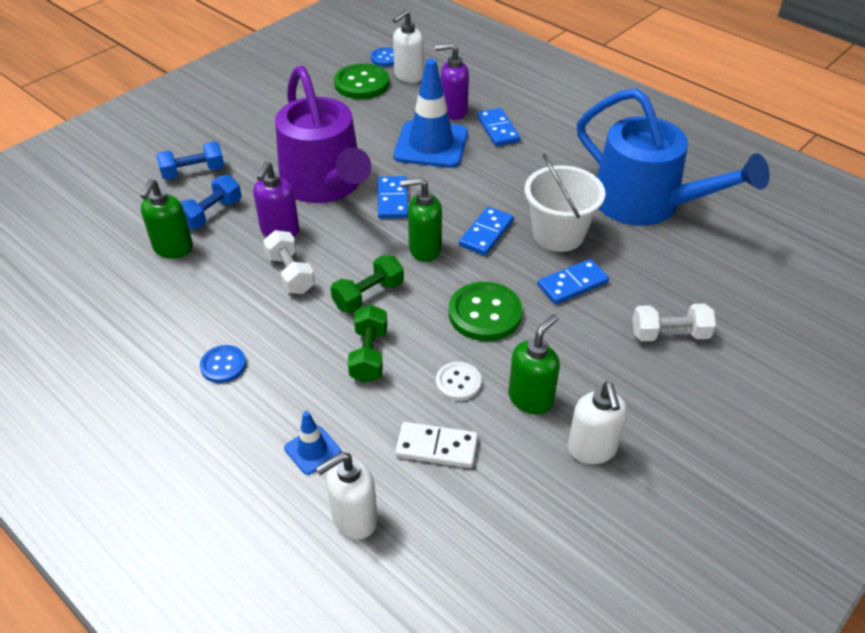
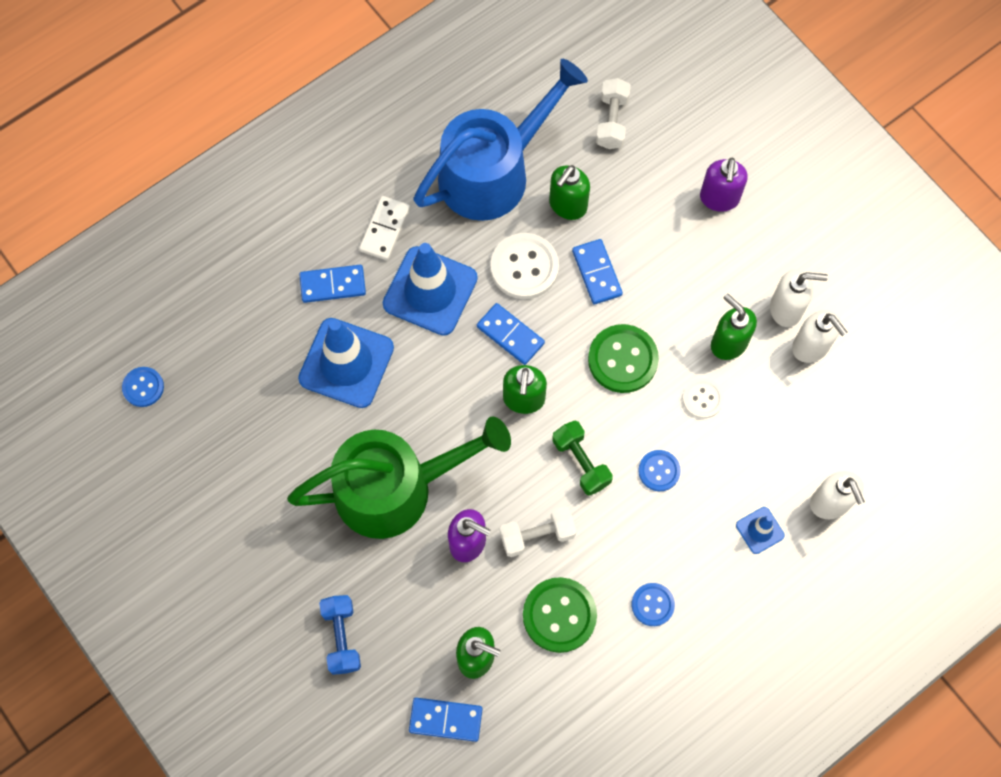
camera: 80 degrees left, 25 degrees up
blue dumbbell [181,175,242,230] -> none
purple watering can [275,66,371,203] -> green watering can [287,416,511,539]
green button [334,63,389,99] -> green button moved to [523,577,597,653]
green dumbbell [348,305,387,383] -> blue button [638,450,681,491]
blue domino [378,176,408,219] -> blue domino moved to [409,697,483,742]
white soap dispenser [393,10,424,83] -> white soap dispenser moved to [792,310,848,363]
white domino [395,422,478,468] -> white domino moved to [359,196,410,260]
purple soap dispenser [435,43,469,120] -> purple soap dispenser moved to [700,158,748,212]
white bucket [525,154,605,252] -> white button [490,233,559,299]
white dumbbell [632,304,716,341] -> white dumbbell moved to [596,78,631,149]
none -> blue traffic cone [383,243,478,336]
none -> green soap dispenser [549,165,590,220]

